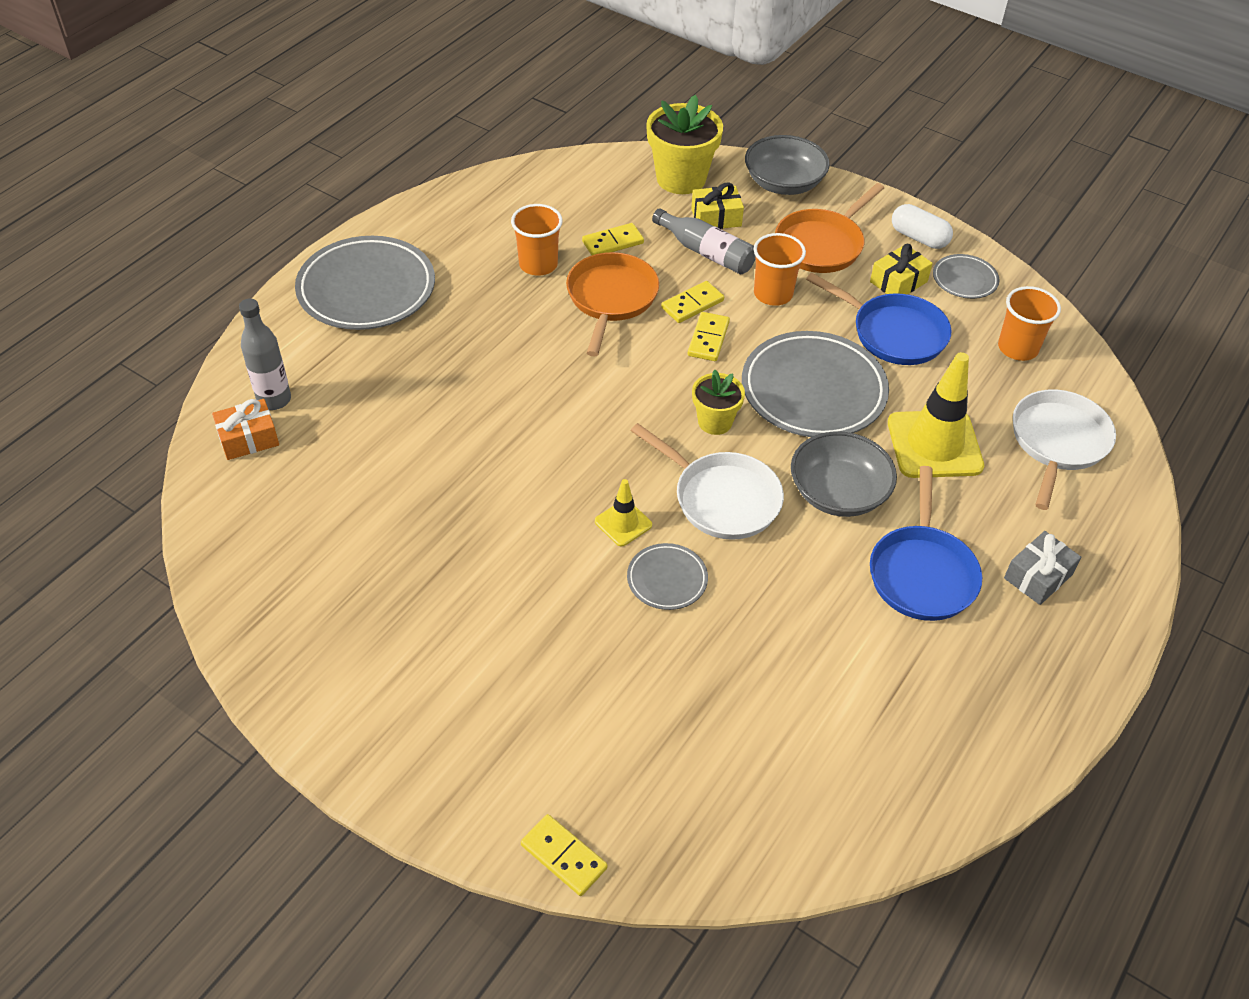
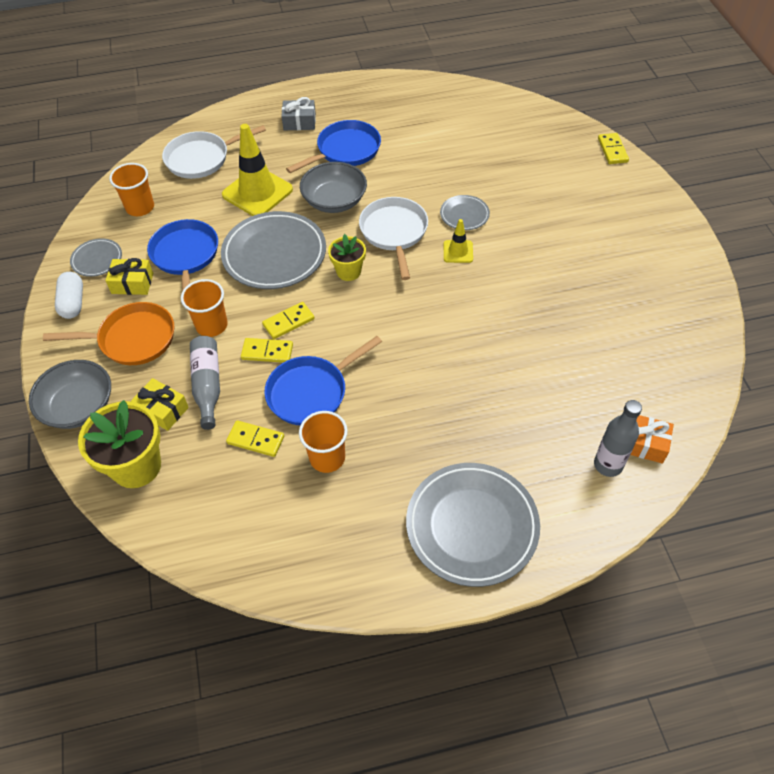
camera: 135 degrees left, 5 degrees up
orange pan [566,252,659,356] -> blue pan [264,336,382,425]

